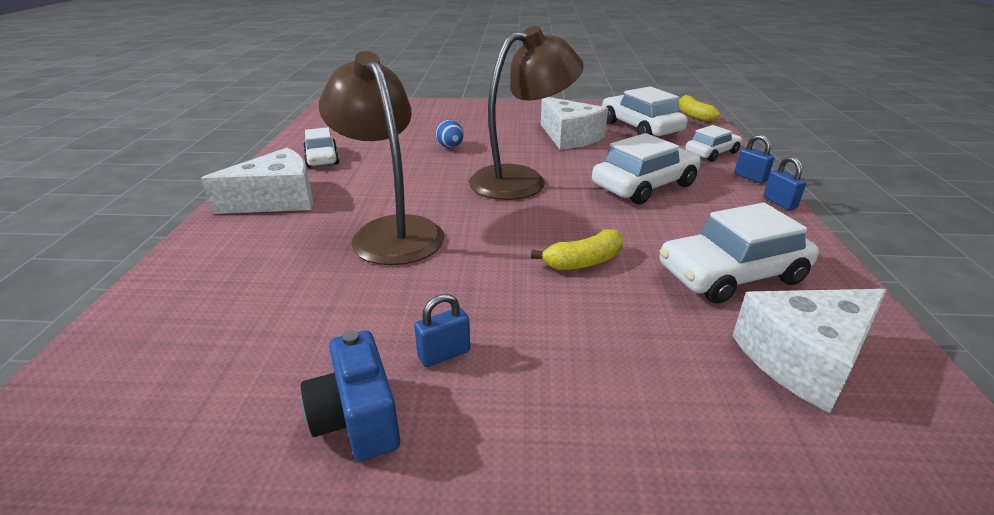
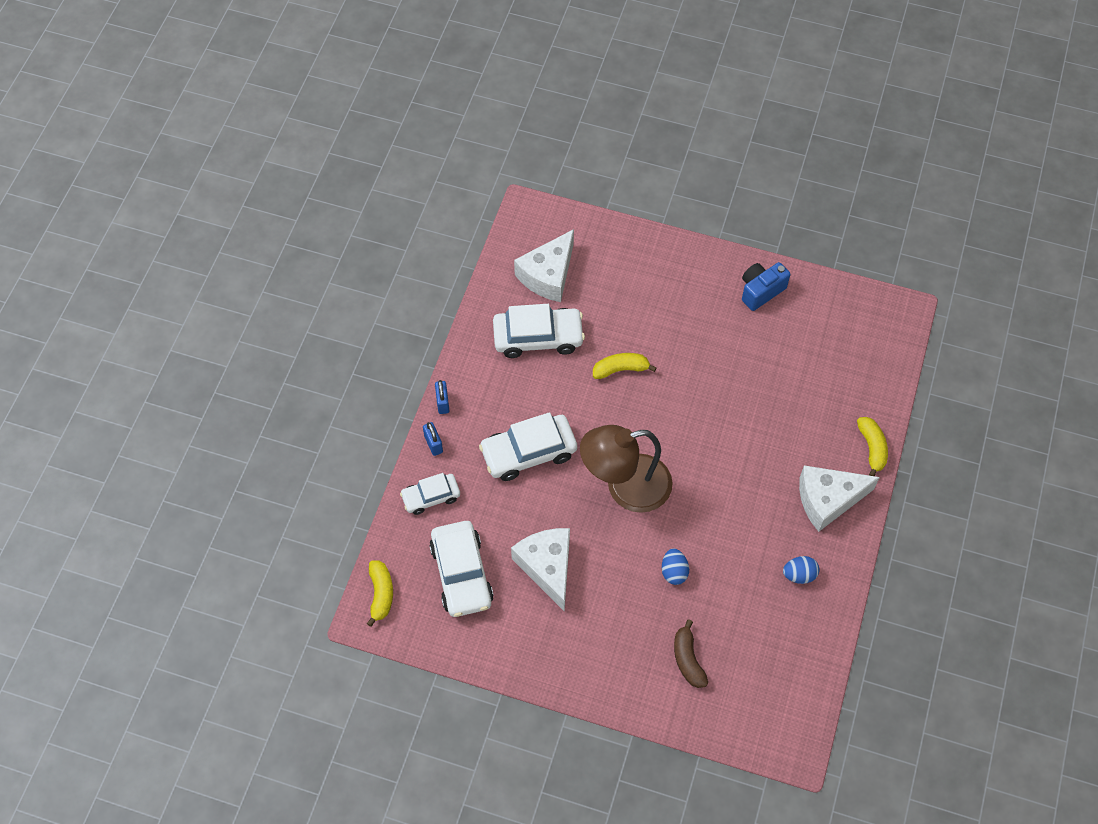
camera: 165 degrees left, 30 degrees up
blue camera [301,330,400,461] -> blue camera turned 120 degrees counterclockwise [742,262,791,311]
white car [303,127,339,168] -> blue egg [783,556,819,584]
brown lamp [319,51,444,265] -> none
blue padlock [414,294,470,367] -> none
white cheese [732,289,886,413] -> white cheese turned 135 degrees clockwise [514,229,574,302]
none -> brown banana [674,620,708,688]
none -> yellow banana [857,417,888,476]

